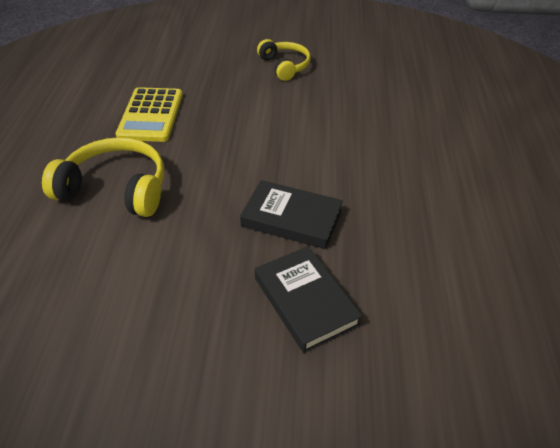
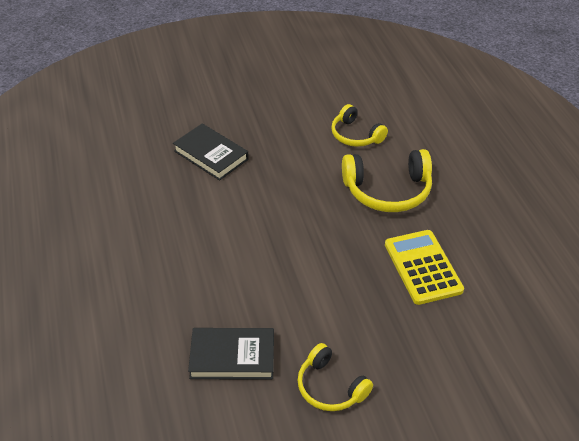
camera: 160 degrees right, 0 degrees up
black book [240,180,343,249] -> black book moved to [188,328,274,379]
none -> yellow headphones [331,104,388,147]

